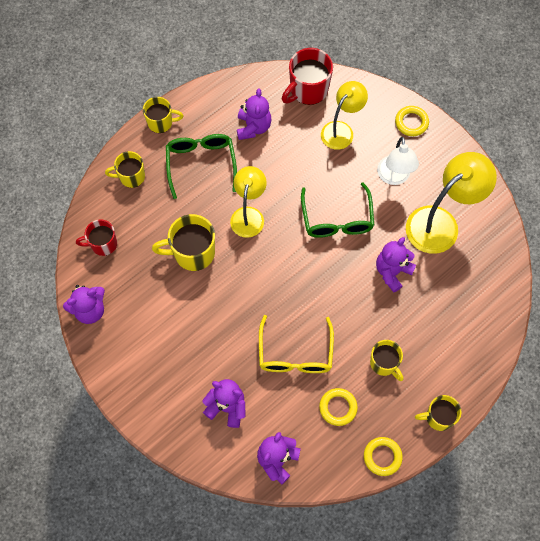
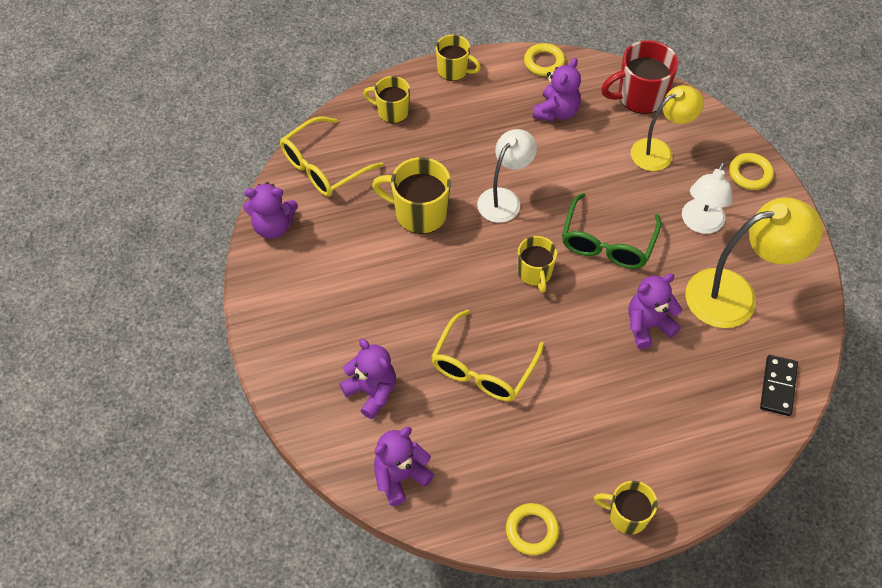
camera: 25 degrees right, 10 degrees down
red mug [76,220,117,256] -> yellow glasses [280,116,384,197]
green glasses [166,134,237,199] -> none
yellow lamp [230,166,267,238] -> white lamp [477,129,537,223]
yellow ring [319,388,358,426] -> yellow ring moved to [524,43,565,76]
yellow mug [370,340,404,381] -> yellow mug moved to [518,236,557,293]
none -> black domino [760,355,798,416]

